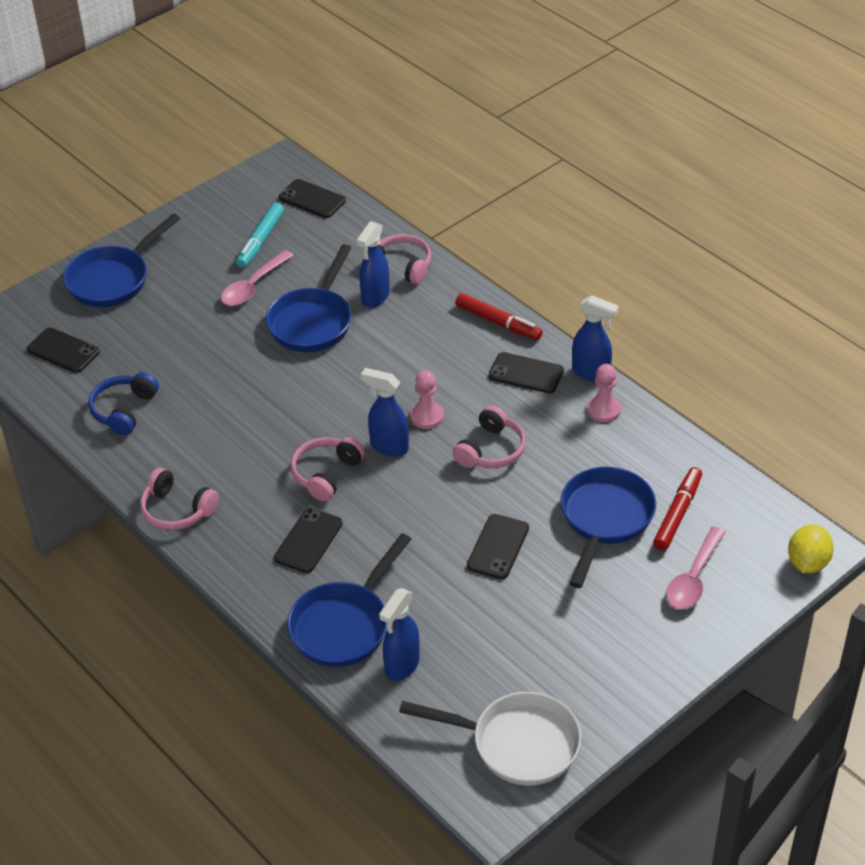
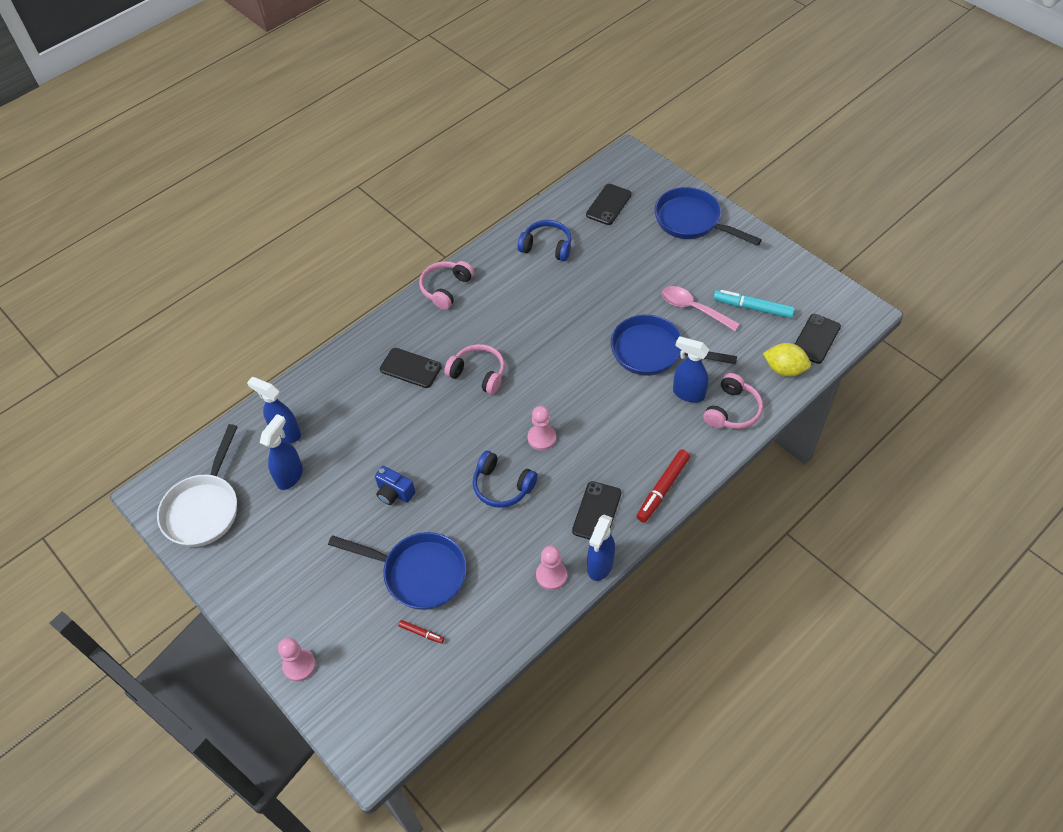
camera: 90 degrees right, 10 degrees up
blue pan [287,533,411,667] -> none
blue spray bottle [361,368,409,456] -> blue spray bottle moved to [260,414,303,490]
pink headphones [452,405,526,468] -> blue headphones [473,451,538,508]
black phone [467,514,529,579] -> blue camera [375,466,415,505]
red marker [653,467,702,551] -> red marker [398,620,444,644], size x0.50
pink spoon [666,526,726,609] -> none
yellow lemon [788,524,834,573] -> yellow lemon moved to [763,343,811,377]
none -> pink pawn [278,638,316,681]

